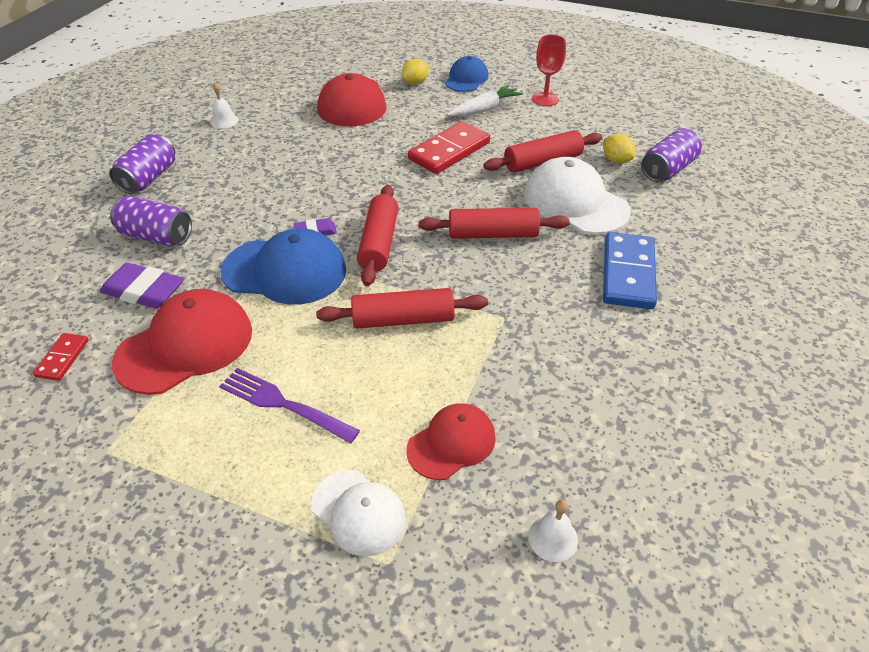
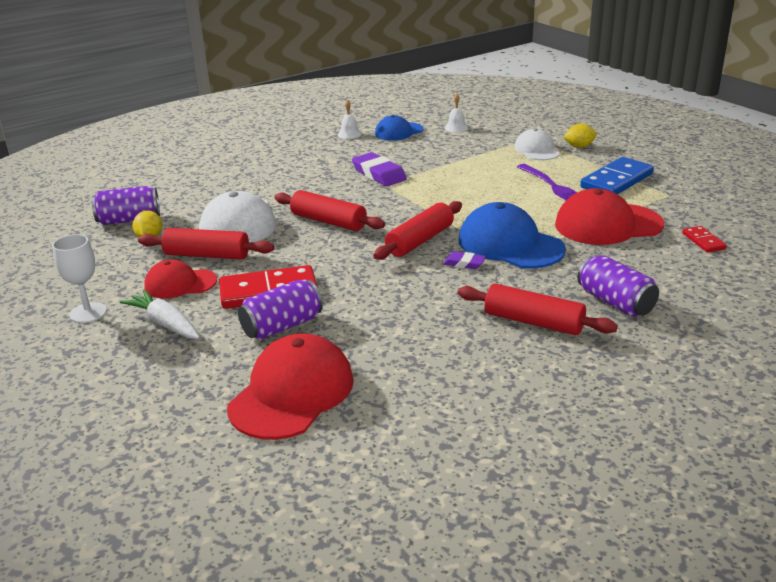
camera: 145 degrees left, 15 degrees down
red domino [33,333,89,381] -> red domino turned 60 degrees counterclockwise [682,226,727,253]
purple eraser [99,263,184,309] -> purple eraser moved to [352,152,407,186]
purple can [109,134,175,194] -> purple can moved to [238,280,323,340]
white bell [210,82,239,128] -> white bell moved to [338,100,361,139]
red rolling pin [316,288,488,329] -> red rolling pin moved to [458,284,618,335]
yellow lemon [401,59,429,85] -> yellow lemon moved to [563,123,597,148]
red cap [406,403,496,480] -> red cap moved to [144,260,217,298]
blue cap [445,56,489,92] -> blue cap moved to [375,115,424,141]
white carrot [447,85,523,117] -> white carrot turned 45 degrees clockwise [120,290,200,339]
red goblet [532,34,566,106] -> white goblet [52,234,107,323]
blue domino [603,232,657,309] -> blue domino moved to [580,157,654,195]

